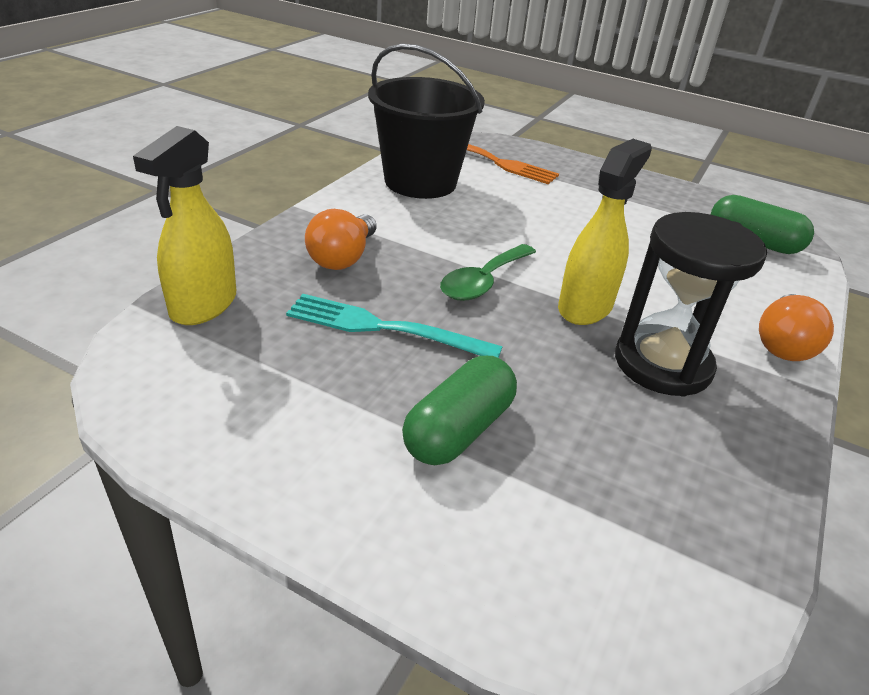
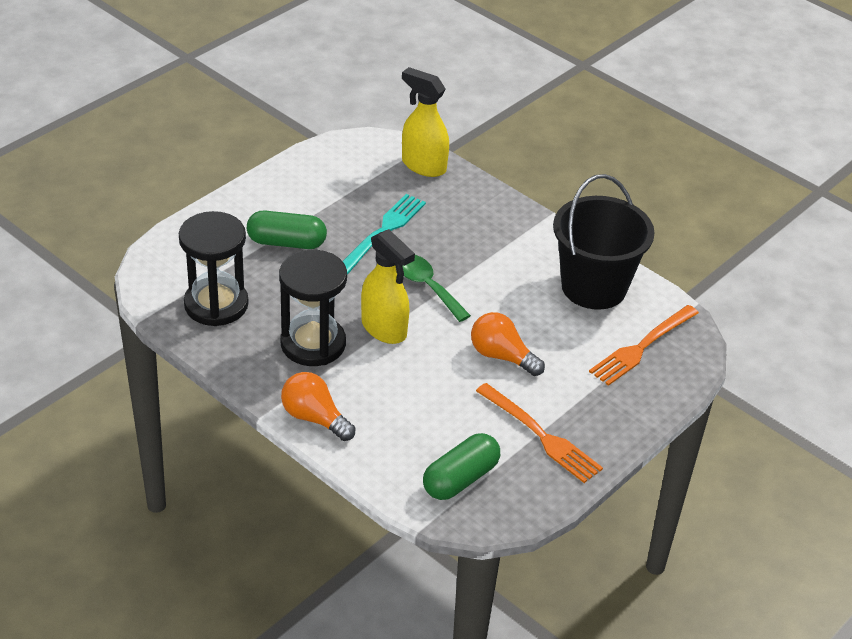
camera: 105 degrees right, 5 degrees up
orange light bulb [305,209,377,270] -> orange light bulb moved to [471,312,545,376]
green capsule [402,356,517,465] -> green capsule turned 45 degrees counterclockwise [247,211,327,249]
none -> black hourglass [179,211,249,326]
none -> orange fork [476,383,603,483]

